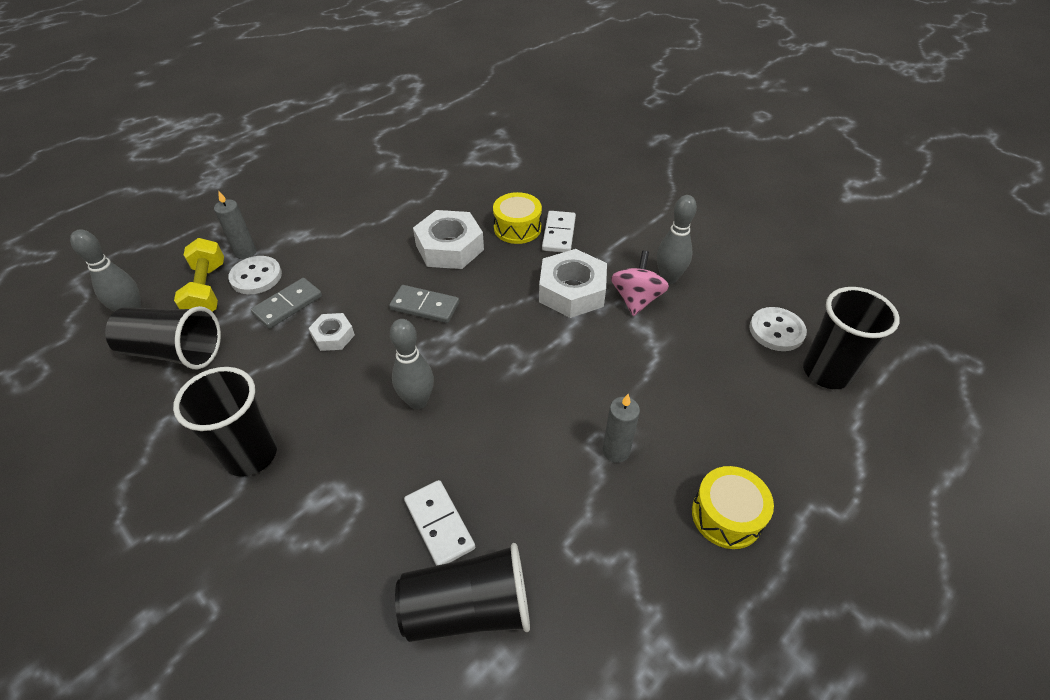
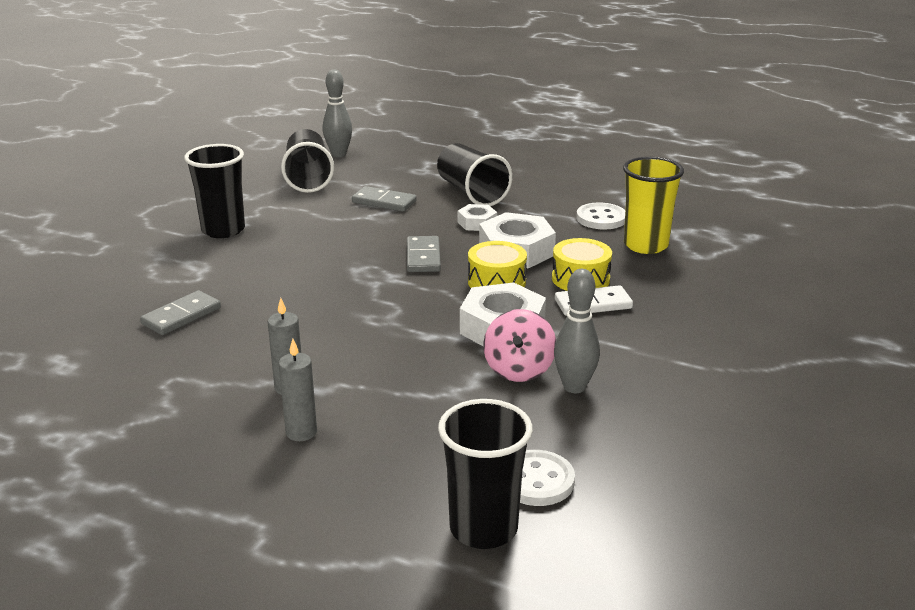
camera: 70 degrees right, 20 degrees down
yellow dumbbell [174,238,224,312] -> none
grey candle [214,190,256,259] -> grey candle moved to [279,339,317,441]
white button [228,256,282,294] -> white button moved to [576,203,625,229]
white nut [309,313,355,351] -> white nut moved to [458,204,497,231]
grey bowling pin [390,319,434,409] -> none
black cup [395,543,530,642] -> black cup moved to [437,143,513,206]
white domino [404,480,475,566] -> grey domino [140,290,221,335]
pink spinning top [611,251,669,316] -> pink spinning top turned 105 degrees clockwise [483,309,556,382]
yellow drum [692,466,774,549] -> yellow drum moved to [468,241,527,288]
none -> yellow cup [623,157,684,254]

